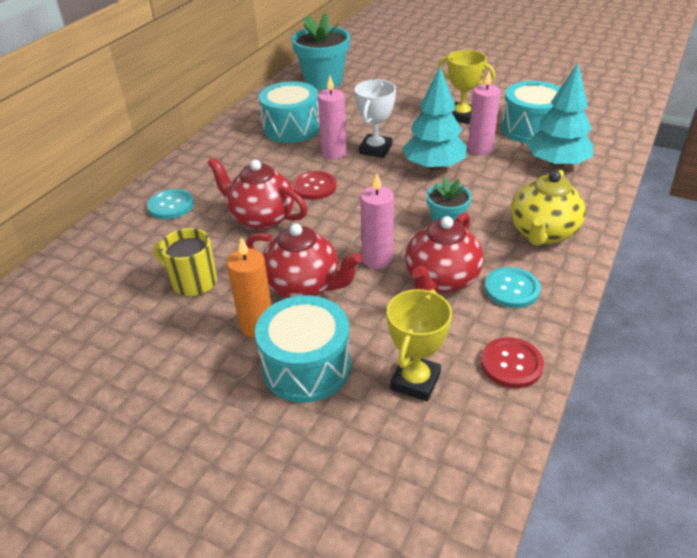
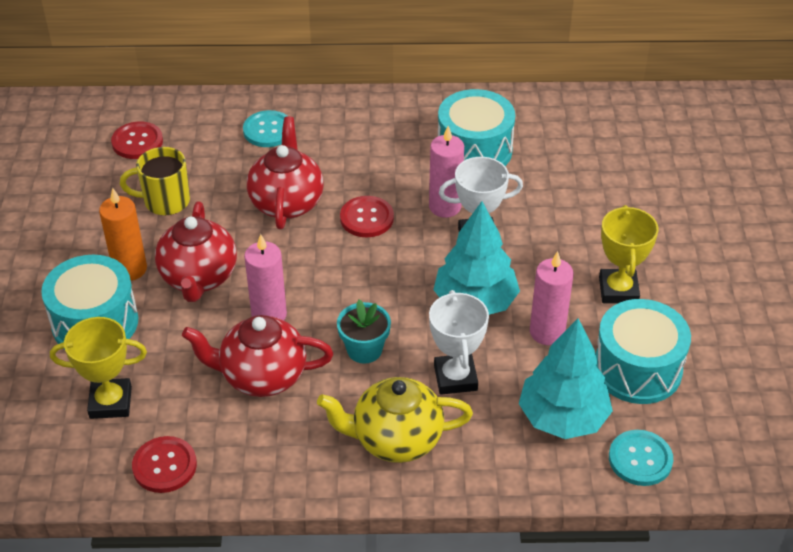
camera: 60 degrees right, 5 degrees up
yellow mug [153,228,217,296] -> yellow mug turned 90 degrees counterclockwise [120,147,190,215]
turquoise flower pot [292,13,350,90] -> none
turquoise button [485,267,541,308] -> turquoise button moved to [609,430,673,486]
none -> red button [111,122,163,159]
none -> white trophy [429,290,489,395]

